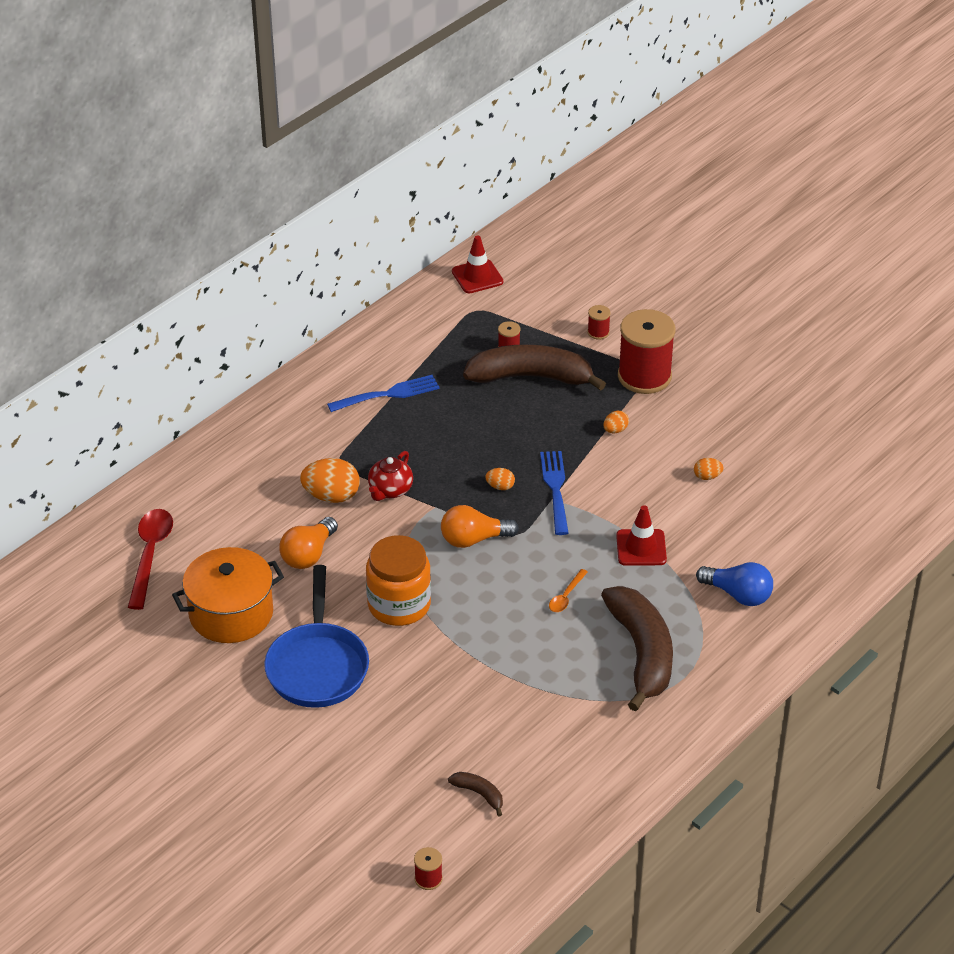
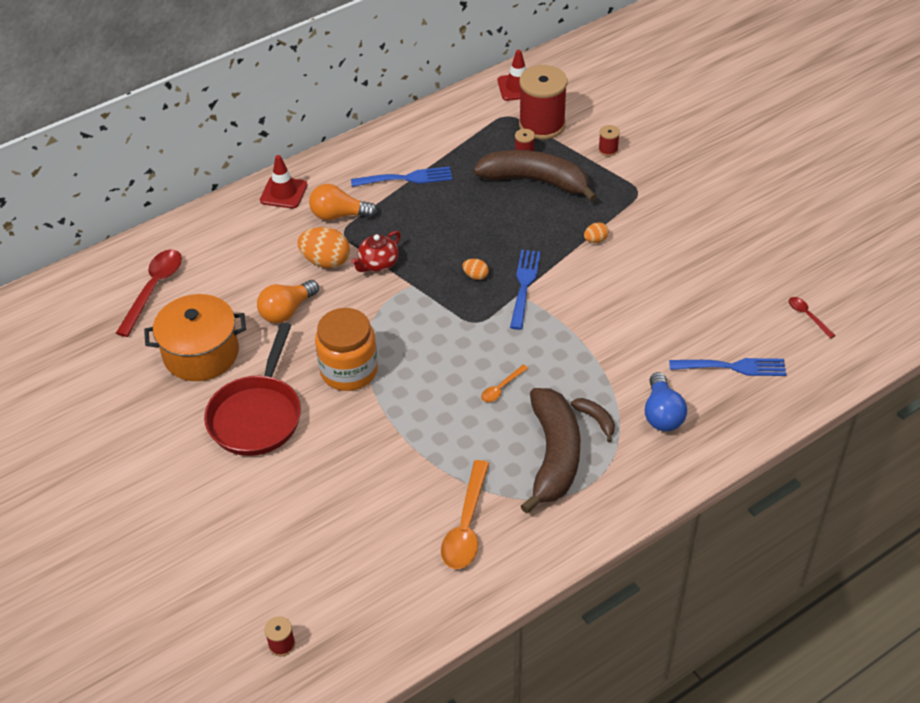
camera: 15 degrees right, 5 degrees up
blue pan [264,565,369,708] -> red pan [204,322,301,456]
orange light bulb [441,505,519,548] -> orange light bulb moved to [309,184,377,220]
brown banana [448,772,503,817] -> brown banana moved to [571,398,615,442]
red traffic cone [616,505,667,566] -> red traffic cone moved to [260,155,308,209]
red spool [618,309,675,394] -> red spool moved to [519,65,568,140]
orange egg [694,458,723,480] -> none
blue light bulb [696,562,773,606] -> blue light bulb turned 45 degrees clockwise [645,372,687,431]
none -> orange spoon [441,460,489,569]
none -> blue fork [669,358,786,376]
none -> red spoon [789,297,835,339]

